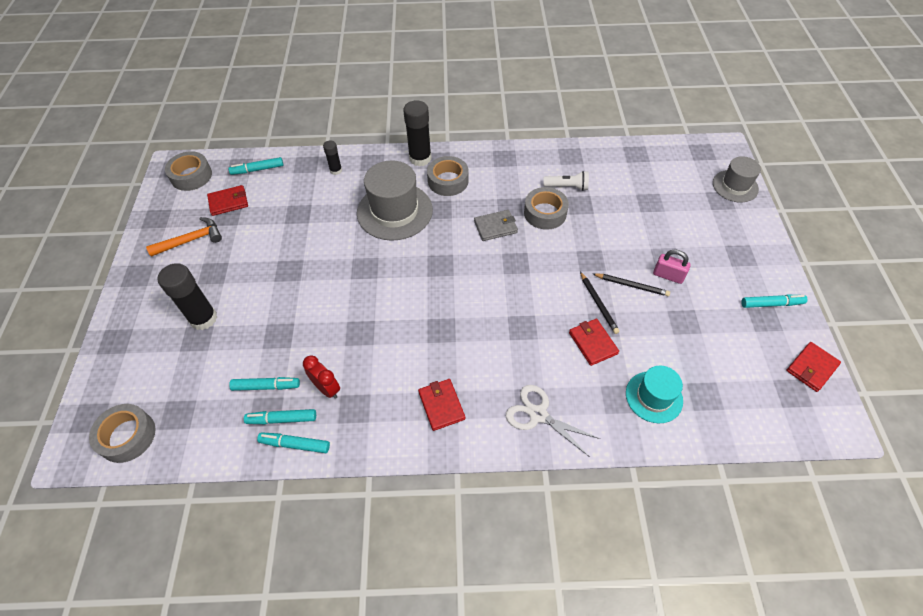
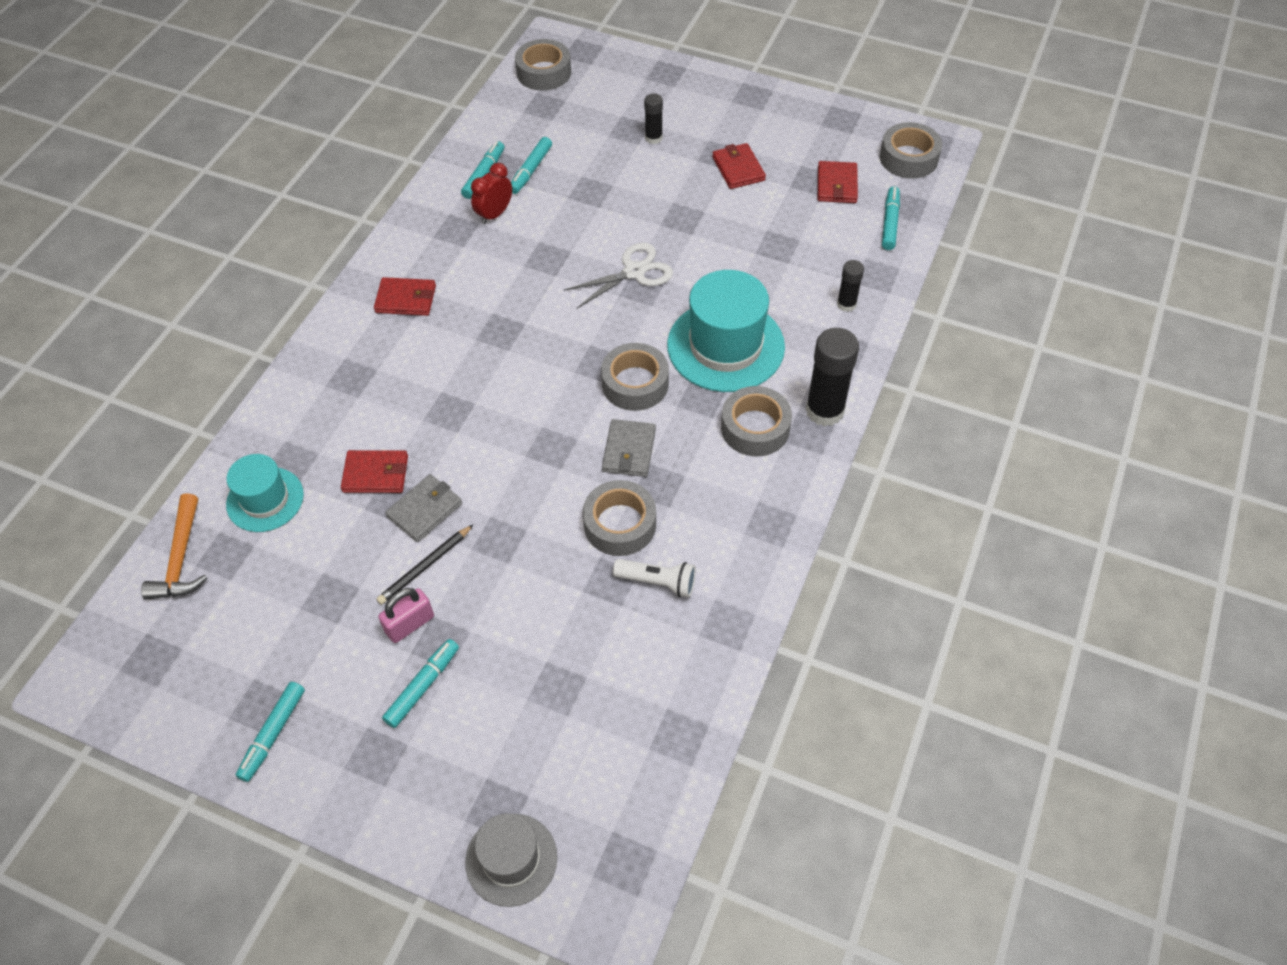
camera: 115 degrees right, 0 degrees up
orange hammer [146,217,222,257] -> orange hammer moved to [141,493,207,600]
black glue stick [158,263,217,330] -> black glue stick [644,93,663,144], size x0.54
turquoise marker [257,432,330,453] -> turquoise marker moved to [382,639,459,728]
red clock [303,355,340,399] -> red clock turned 150 degrees clockwise [471,163,512,224]
grey hat [357,160,433,241] -> turquoise hat [667,270,785,392]
white scissors [506,385,600,457] -> white scissors moved to [563,243,673,308]
white flashlight [543,171,589,191] -> white flashlight turned 105 degrees counterclockwise [613,559,696,597]
black pencil [580,272,620,334] -> grey wallet [385,474,462,542]
red wallet [786,342,841,392] -> red wallet moved to [712,143,766,189]
none -> grey tape [601,343,669,411]

